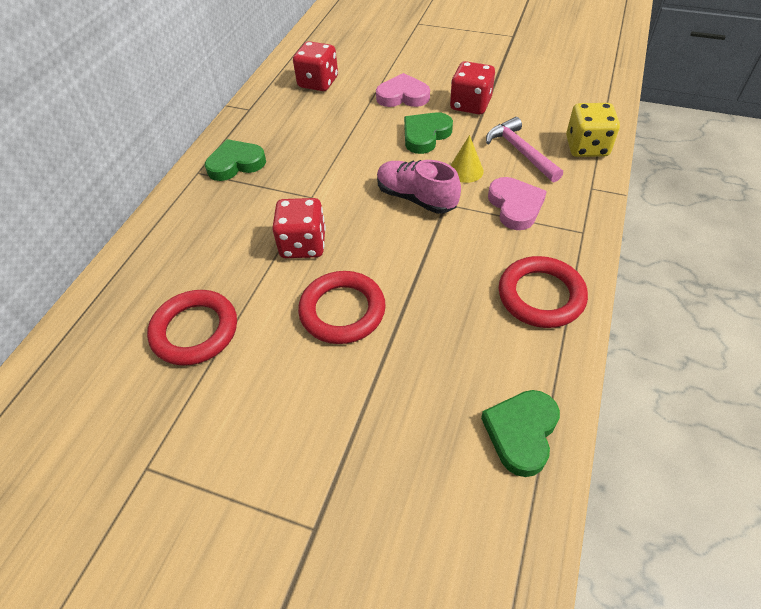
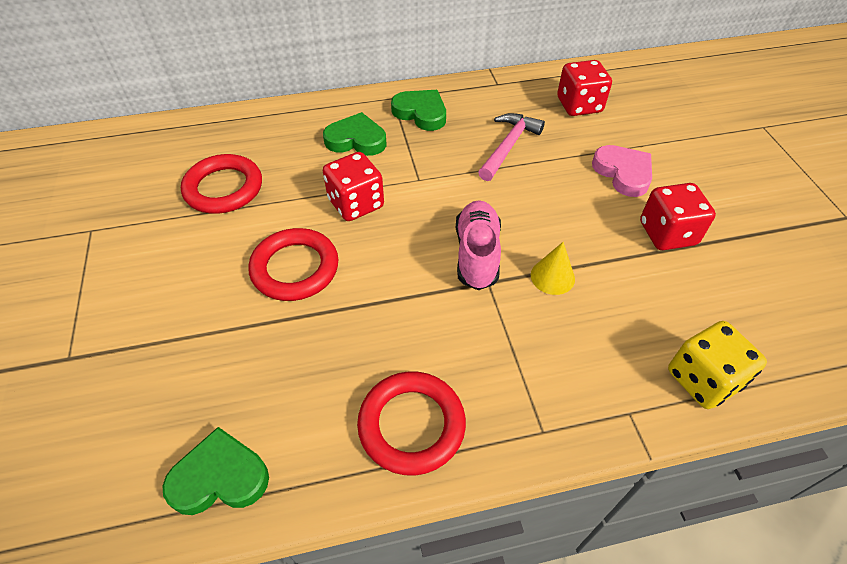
camera: 55 degrees right, 0 degrees up
green heart [404,112,453,154] -> green heart moved to [323,112,386,156]
pink hammer [486,117,563,182] -> pink hammer moved to [478,113,545,181]
pink heart [488,177,547,230] -> none

